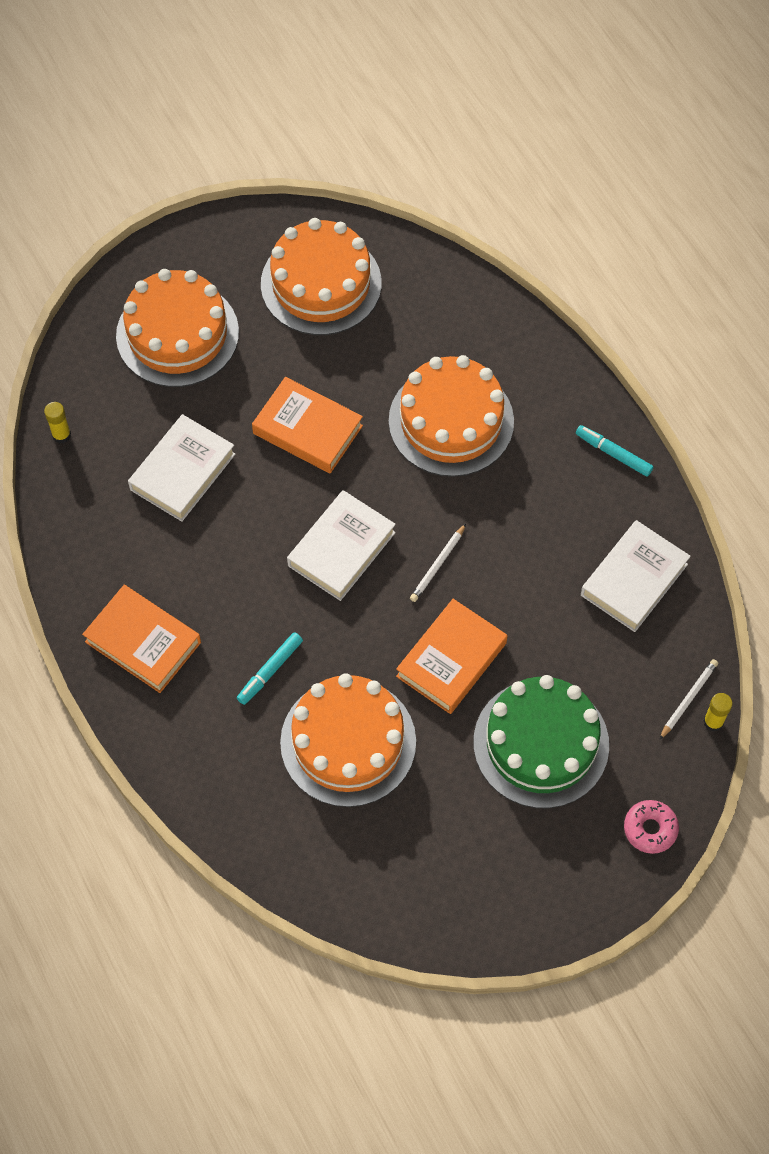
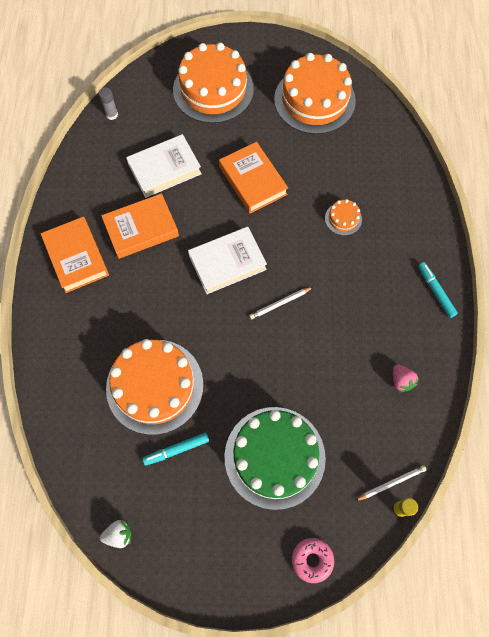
camera: 30 degrees right, 5 degrees up
yellow glue stick [44,402,71,443] -> grey glue stick [99,88,118,120]
turquoise marker [237,632,303,705] -> turquoise marker moved to [142,433,209,466]
orange cake [389,355,514,477] -> orange cake [325,199,362,236], size x0.42
orange book [396,599,507,714] -> orange book moved to [101,193,179,259]
white book [581,520,691,632] -> pink strawberry [393,364,419,392]
none -> white strawberry [100,520,131,548]

